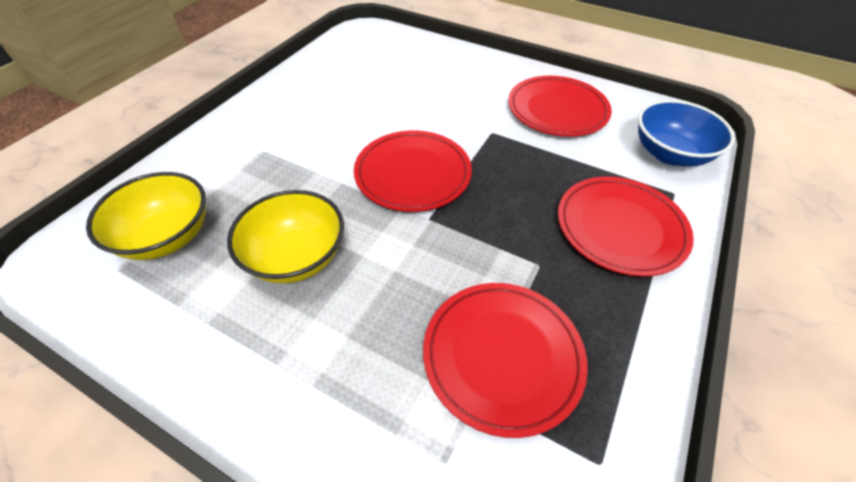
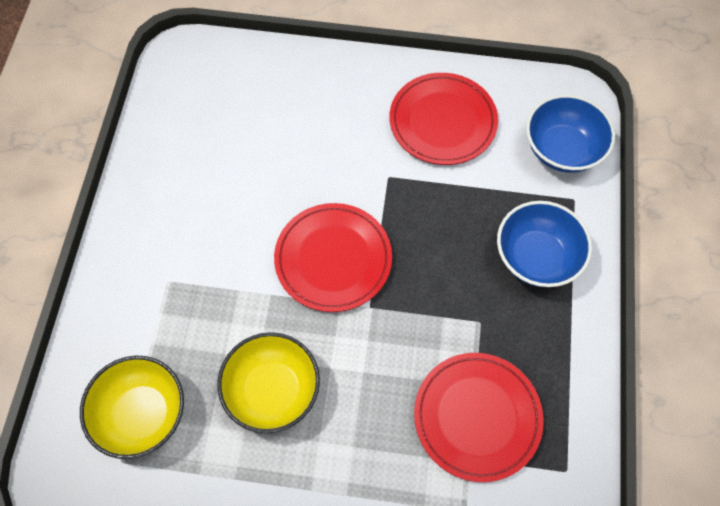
camera: 20 degrees left, 15 degrees up
red plate [558,176,694,277] -> blue bowl [497,201,592,287]

